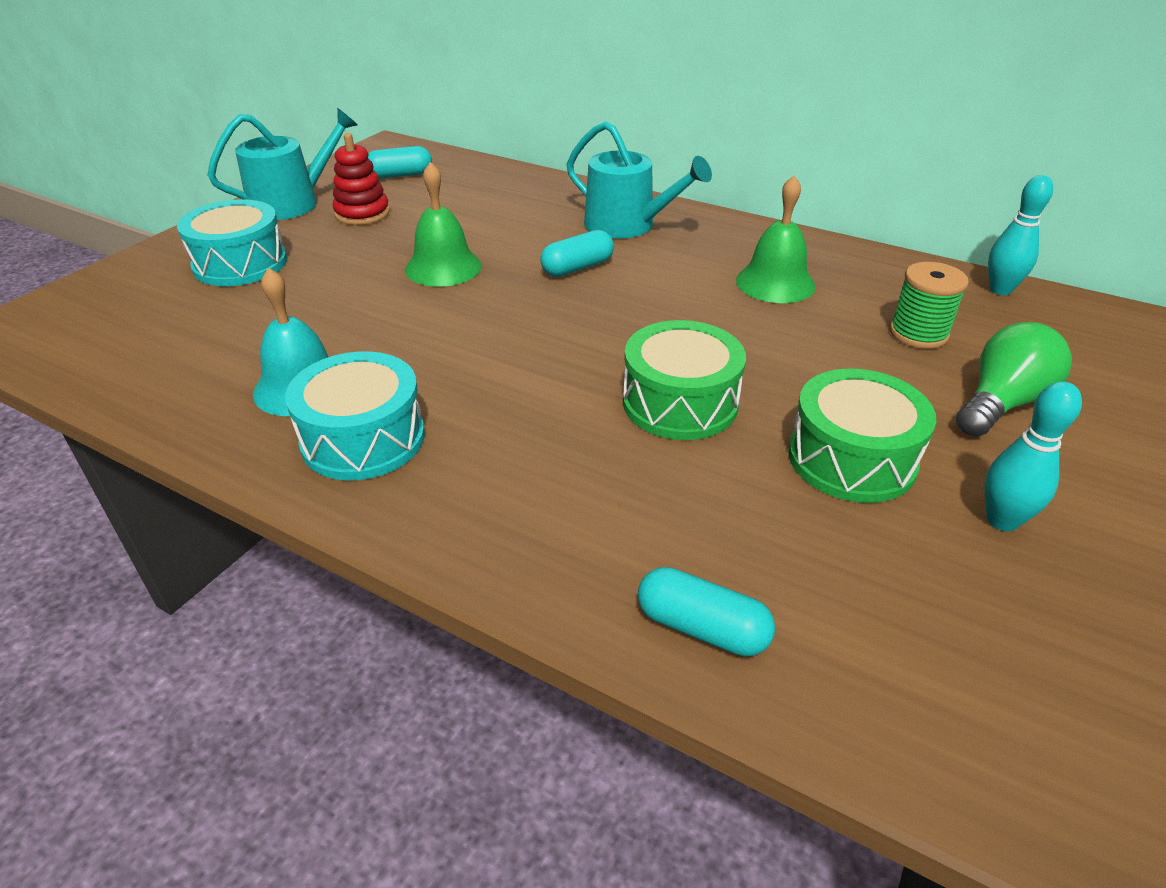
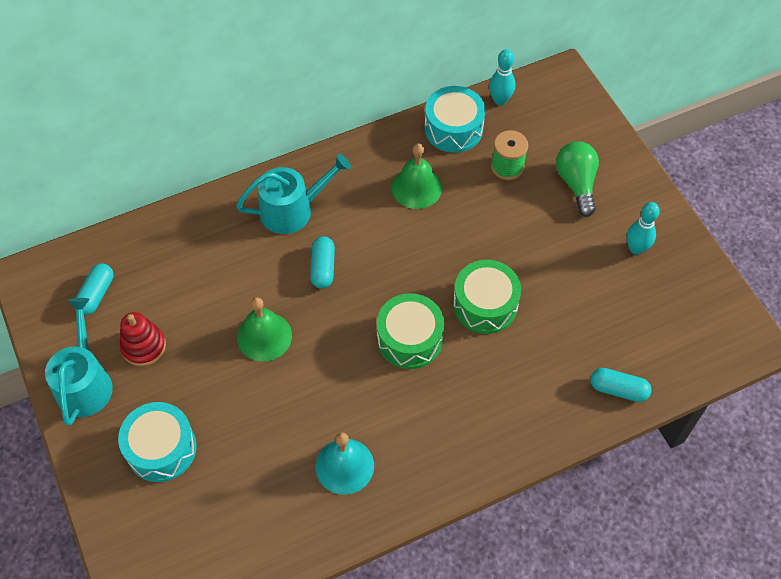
camera: 55 degrees left, 20 degrees up
turquoise drum [285,351,425,480] -> turquoise drum moved to [425,86,486,153]
turquoise capsule [638,567,775,656] -> turquoise capsule turned 45 degrees clockwise [590,368,652,402]
green drum [788,368,936,503] -> green drum moved to [377,293,444,369]

